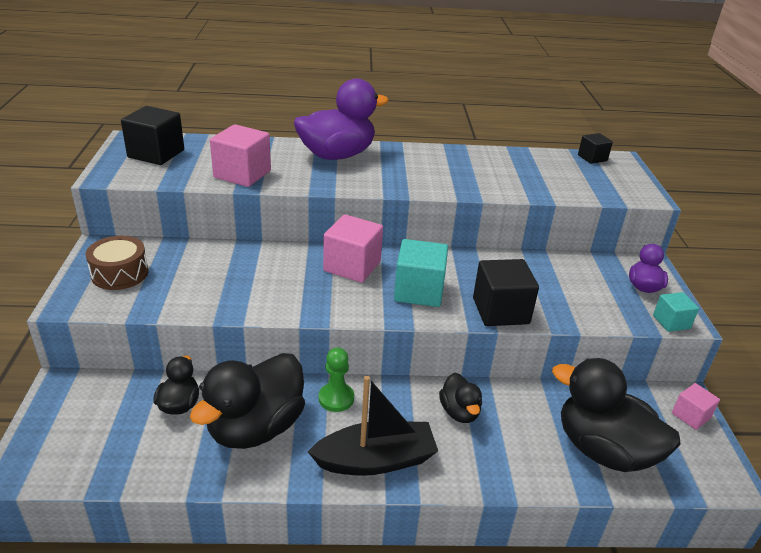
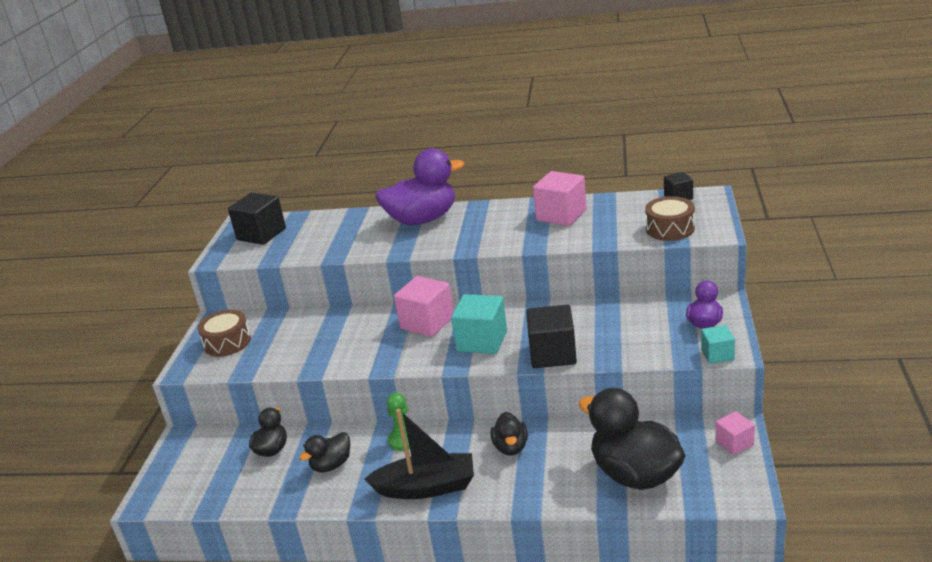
camera: 15 degrees right, 5 degrees down
black duck [190,353,305,449] -> black duck [299,432,350,473], size x0.51
pink cube [210,124,271,187] -> pink cube moved to [533,171,587,226]
none -> brown drum [645,196,695,241]

